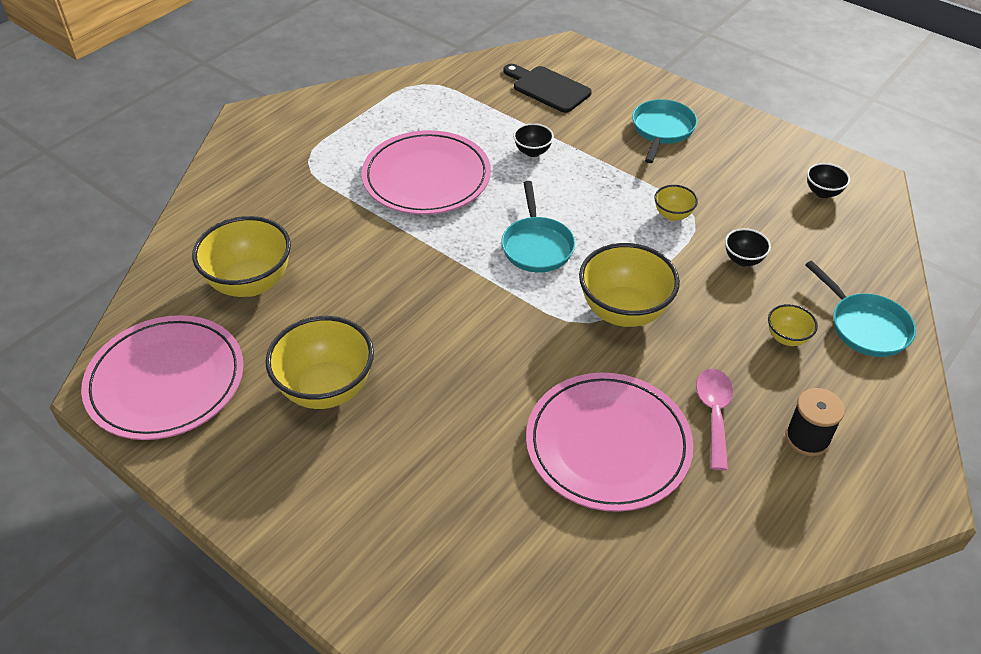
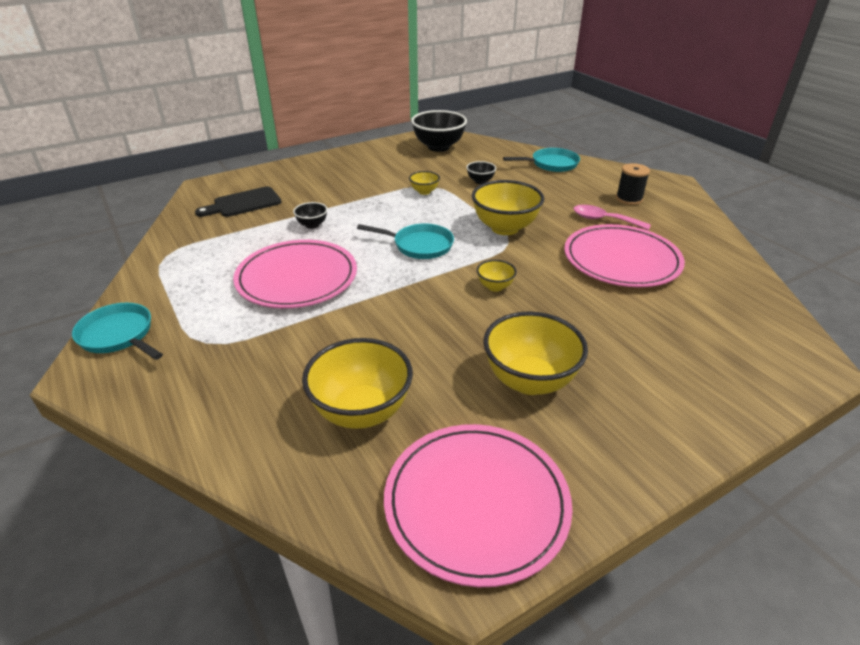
camera: 70 degrees left, 10 degrees down
turquoise pan [632,99,697,163] -> turquoise pan moved to [72,303,163,360]
yellow bowl [768,304,818,346] -> yellow bowl moved to [477,260,517,292]
black bowl [807,163,850,198] -> black bowl [411,110,467,152], size x2.06

